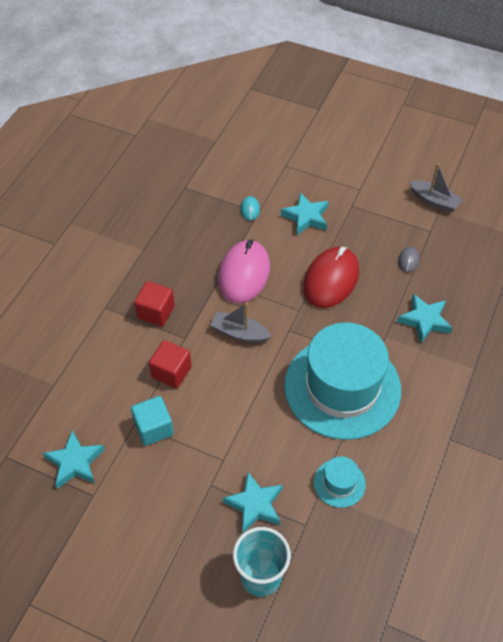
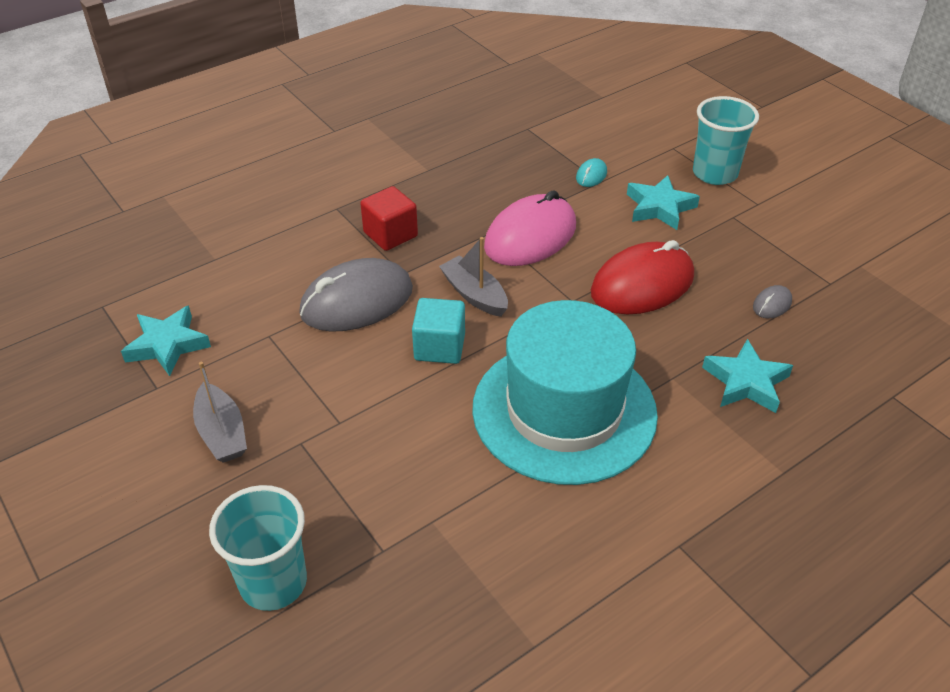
camera: 30 degrees right, 10 degrees down
turquoise cube [131,396,174,446] -> turquoise cube moved to [412,298,465,364]
red cube [149,340,191,389] -> grey mouse [299,258,413,332]
turquoise star [223,472,283,533] -> none
turquoise hat [314,456,366,508] -> none
grey boat [409,163,463,212] -> grey boat moved to [193,362,247,463]
none -> turquoise cup [693,96,759,185]

